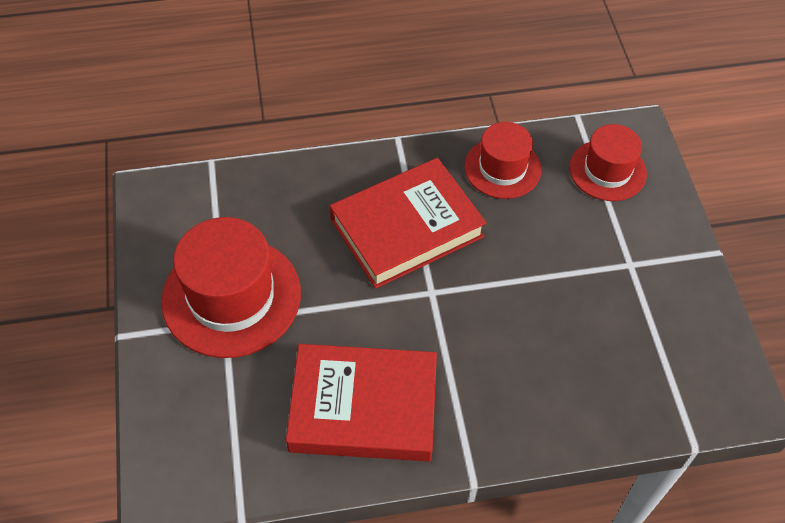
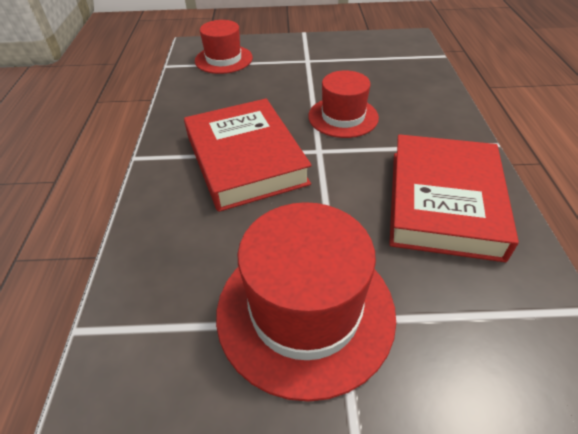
camera: 80 degrees left, 10 degrees down
red hat [464,122,541,199] -> red hat moved to [308,70,379,138]

